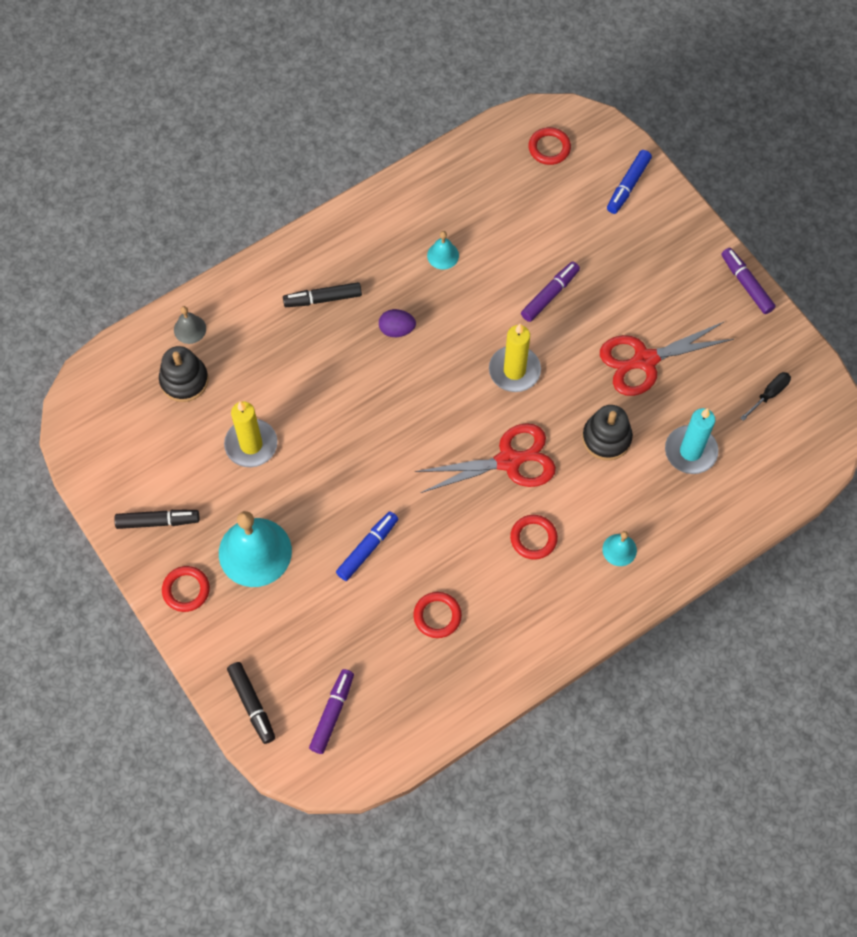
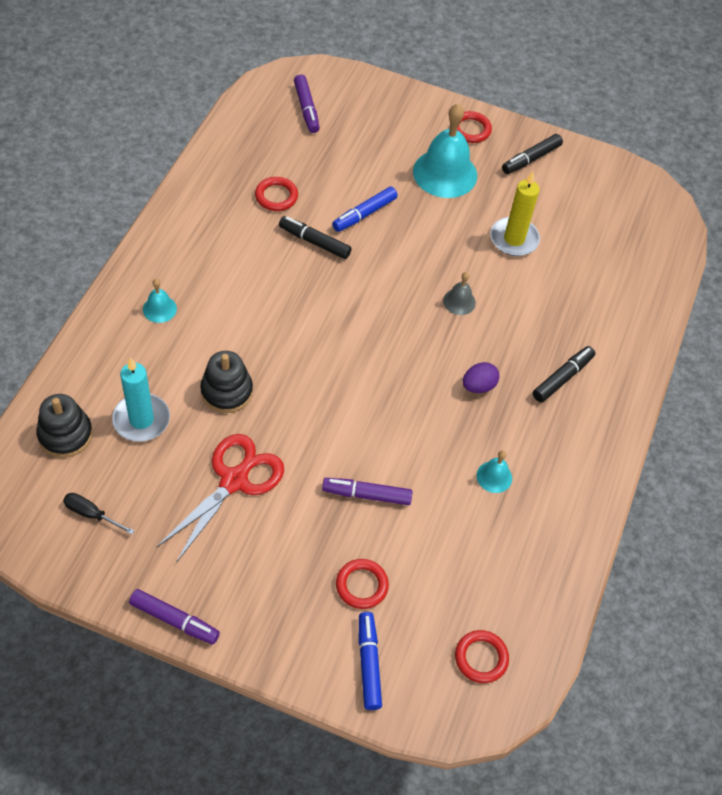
camera: 140 degrees right, 10 degrees down
black stacking toy [159,346,209,402] -> black stacking toy moved to [36,394,93,458]
grey bell [174,306,206,344] -> grey bell moved to [443,272,476,315]
black marker [227,662,275,744] -> black marker moved to [279,216,352,259]
blue marker [336,511,398,581] -> blue marker turned 45 degrees clockwise [332,186,398,232]
red scissors [415,423,556,493] -> none
yellow candle [489,324,541,392] -> none
red ring [510,515,558,560] -> red ring moved to [336,559,389,609]
purple marker [521,262,580,322] -> purple marker turned 90 degrees clockwise [322,478,413,505]
black screwdriver [740,372,791,421] -> black screwdriver turned 105 degrees clockwise [63,493,134,535]

